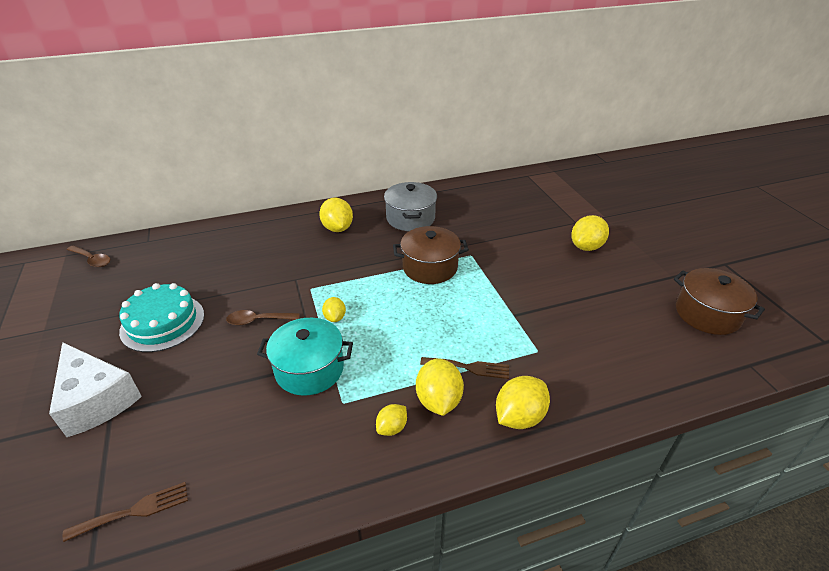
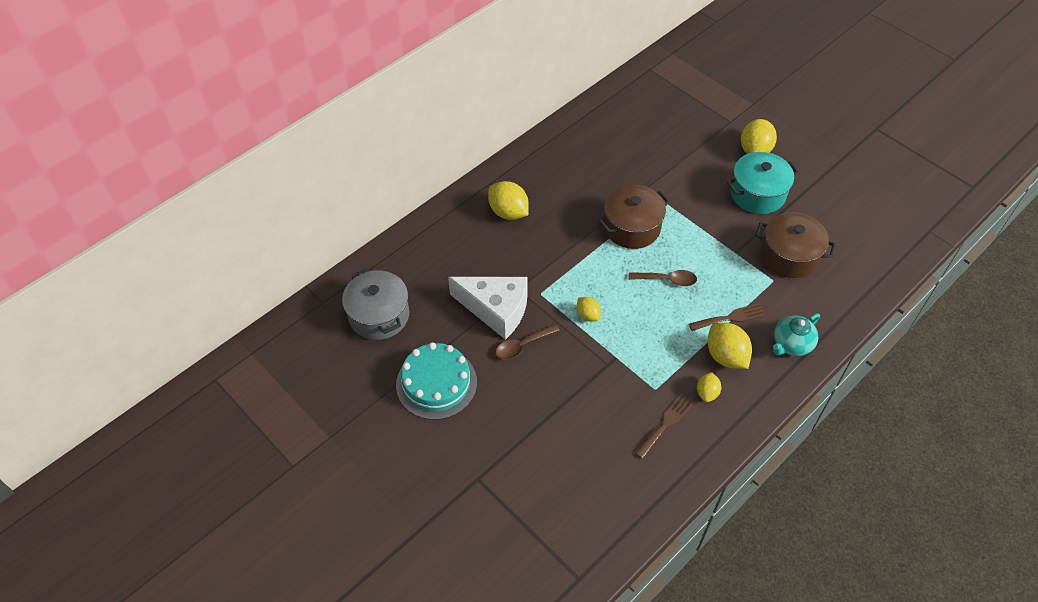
camera: 25 degrees left, 15 degrees up
white cheese [49,342,142,437] -> white cheese moved to [448,277,528,340]
brown fork [63,482,188,542] -> brown fork moved to [635,393,695,459]
brown spoon [67,245,110,267] -> brown spoon moved to [628,270,697,286]
turquoise pot [257,318,353,396] -> turquoise pot moved to [727,152,799,214]
grey pot [384,182,437,231] -> grey pot moved to [342,268,409,340]
yellow lemon [496,376,550,429] -> turquoise teapot [773,313,820,356]
brown pot [674,268,765,335] -> brown pot moved to [756,212,836,278]

